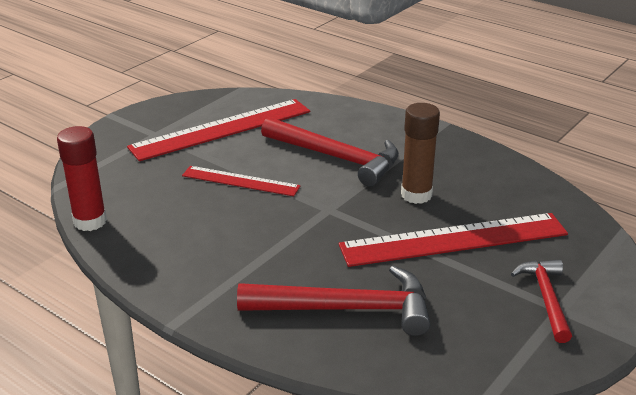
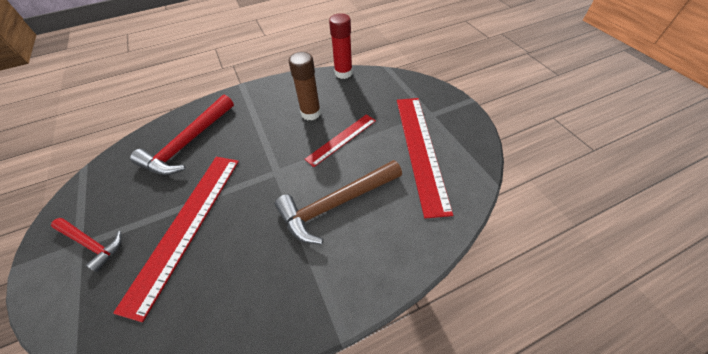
camera: 120 degrees right, 20 degrees up
red hammer [261,117,399,187] -> brown hammer [275,160,402,244]
brown glue stick [401,103,440,204] -> brown glue stick moved to [289,52,321,120]

